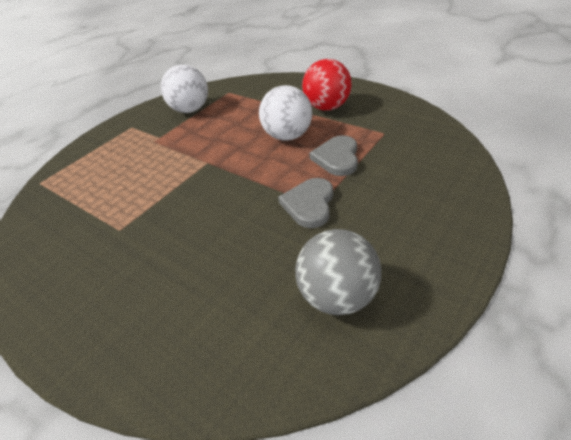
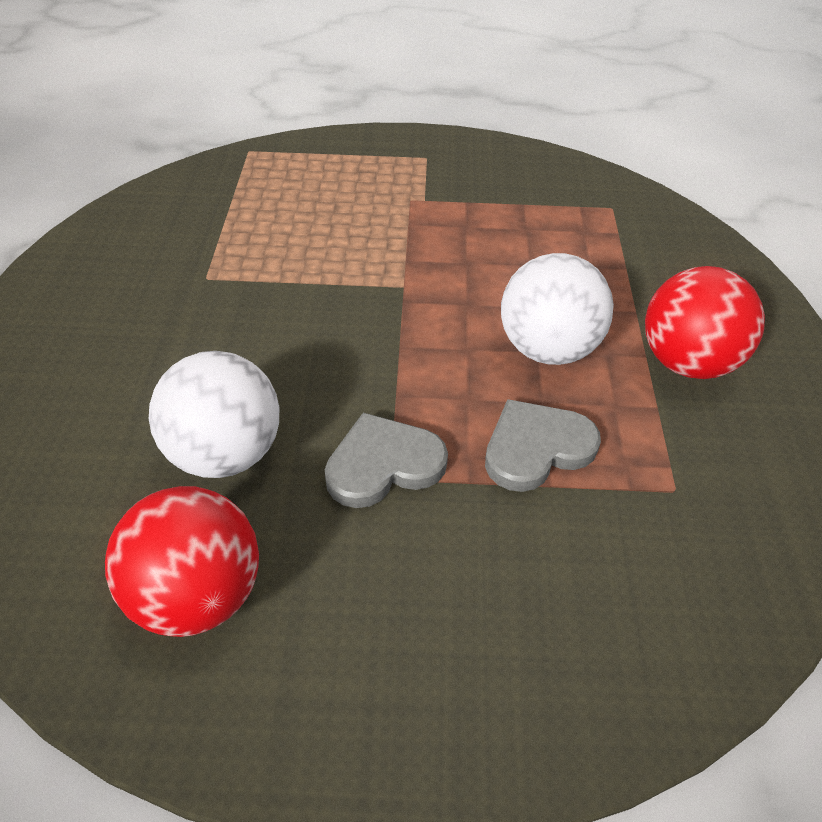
camera: 50 degrees right, 5 degrees up
white ball [161,65,208,113] -> white ball moved to [149,351,279,478]
grey ball [295,229,382,315] -> red ball [105,486,259,637]

